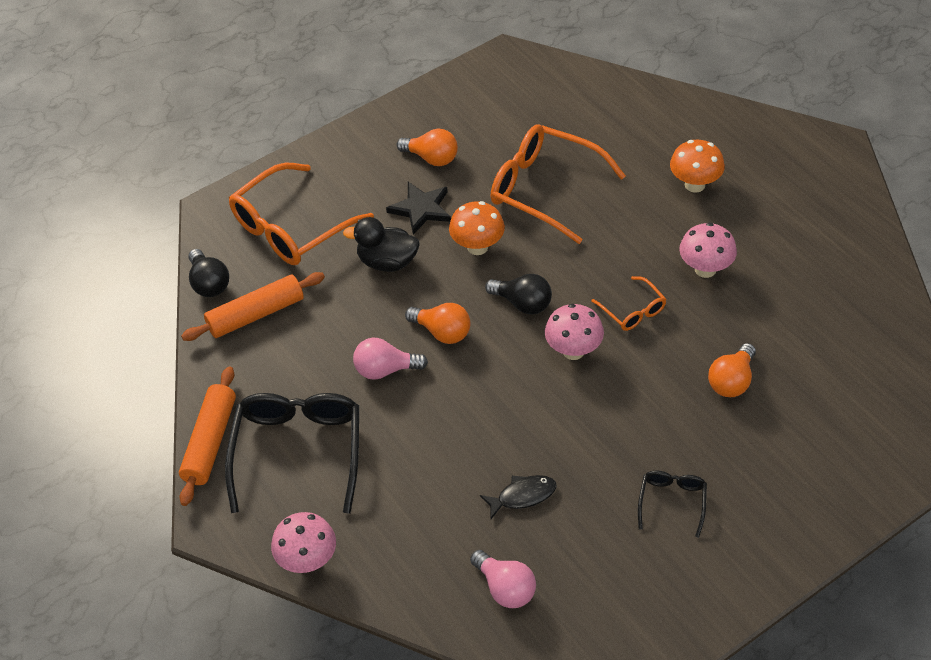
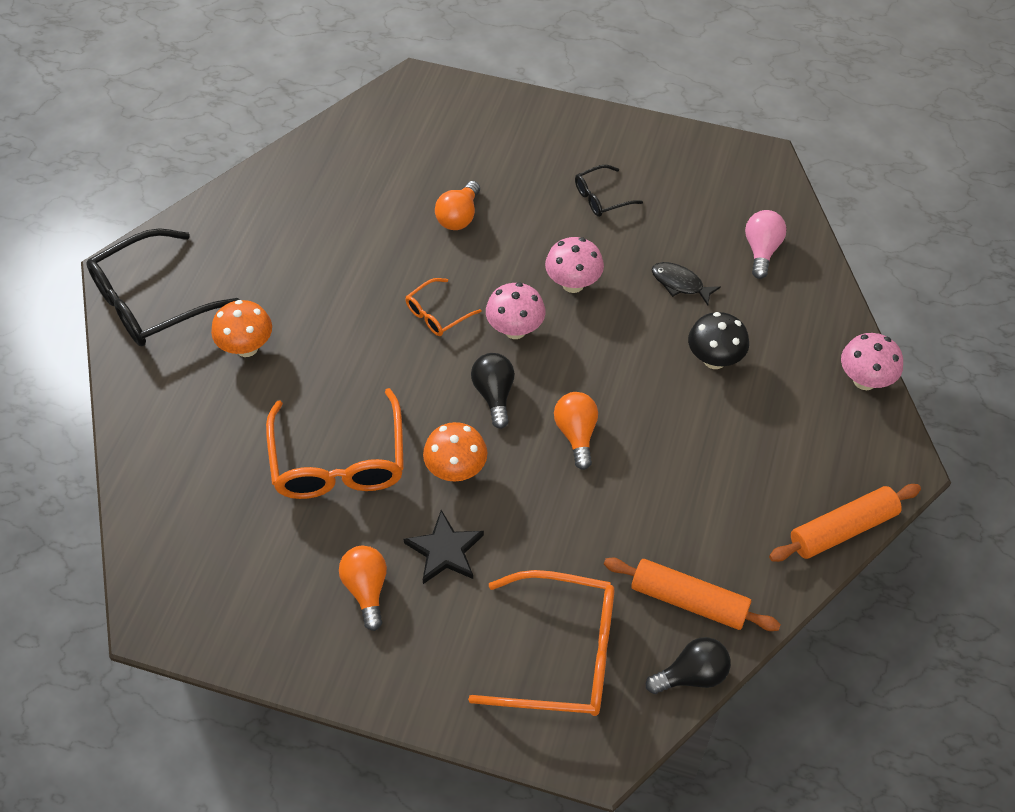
camera: 130 degrees left, 5 degrees up
black light bulb [188,249,229,297] -> black light bulb turned 45 degrees clockwise [646,637,731,694]
black glasses [225,393,359,514] -> black glasses moved to [86,228,239,347]
black duck [343,217,420,272] -> none
pink light bulb [353,338,428,380] -> none
orange glasses [591,276,666,331] -> orange glasses turned 150 degrees counterclockwise [405,278,481,336]
pink mushroom [679,223,737,278] -> pink mushroom moved to [545,237,604,293]
orange light bulb [708,343,756,397] -> orange light bulb turned 120 degrees clockwise [435,181,480,230]
none -> black mushroom [688,312,749,369]

